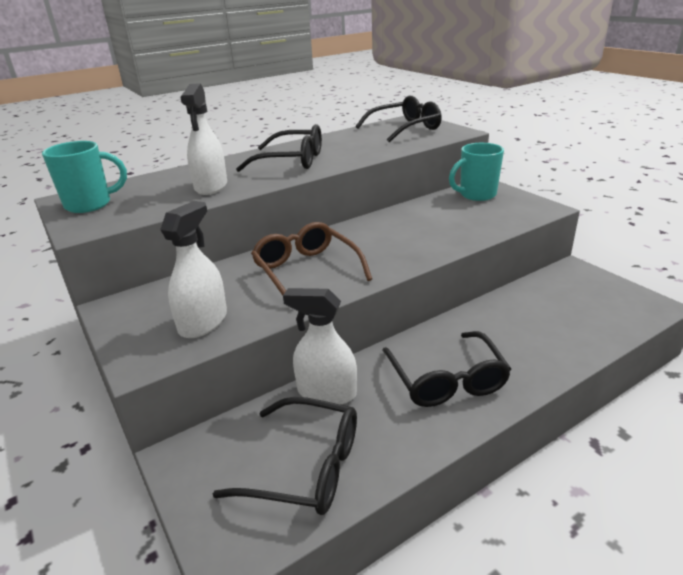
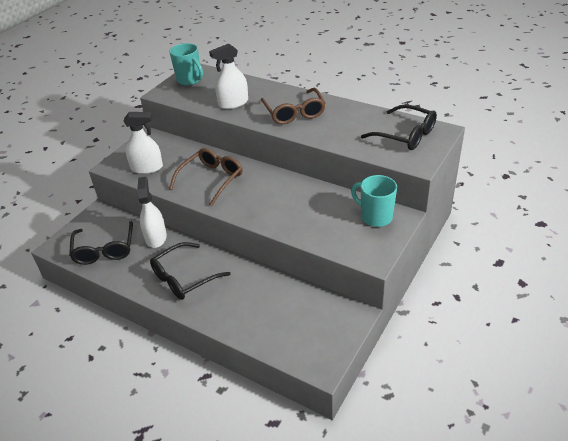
camera: 65 degrees right, 10 degrees up
black glasses [236,124,322,172] -> brown glasses [261,88,326,124]

